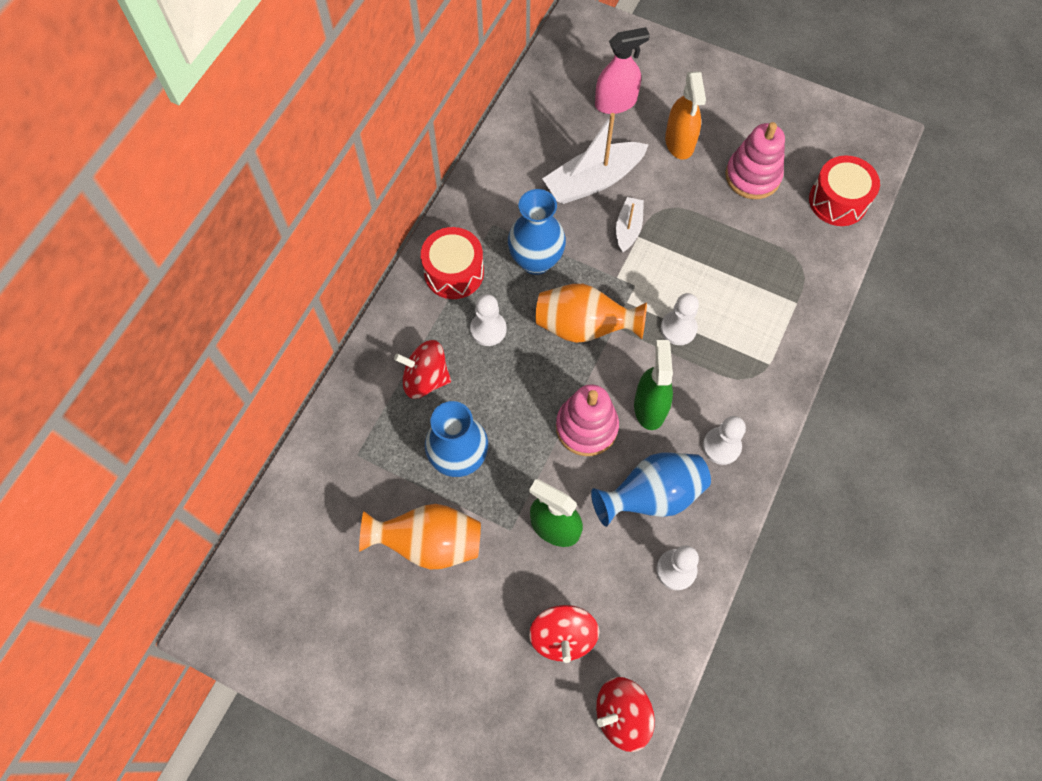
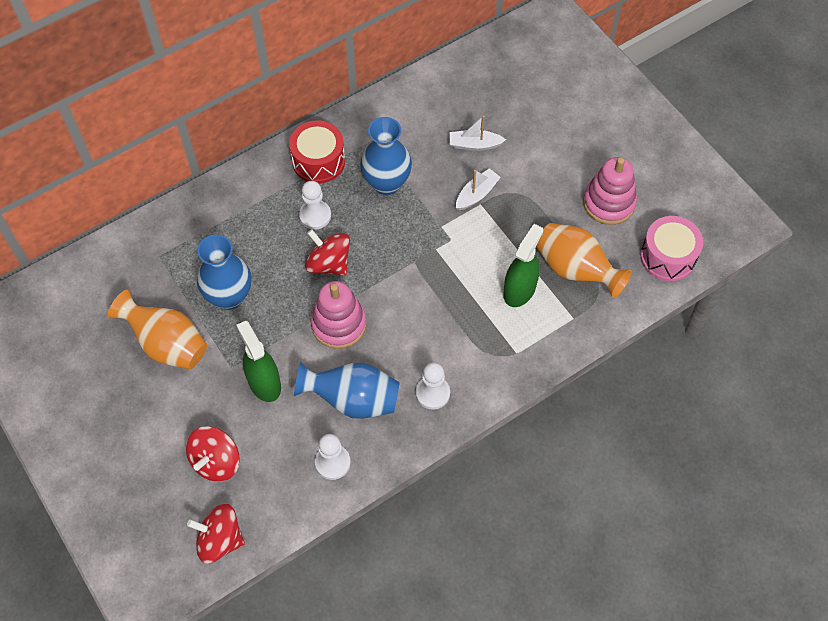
camera: 30 degrees right, 5 degrees down
red spinning top [394,340,451,399] -> red spinning top moved to [305,229,350,276]
orange vase [536,284,647,343] -> orange vase moved to [536,223,632,298]
white boat [542,113,649,204] -> white boat [449,115,506,151], size x0.55
pink spray bottle [595,27,650,114] -> none
green spray bottle [634,340,673,430] -> green spray bottle moved to [503,224,543,307]
white pawn [661,293,699,345] -> none
orange spray bottle [665,71,706,160] -> none
red drum [809,155,880,226] -> pink drum [640,216,703,281]

